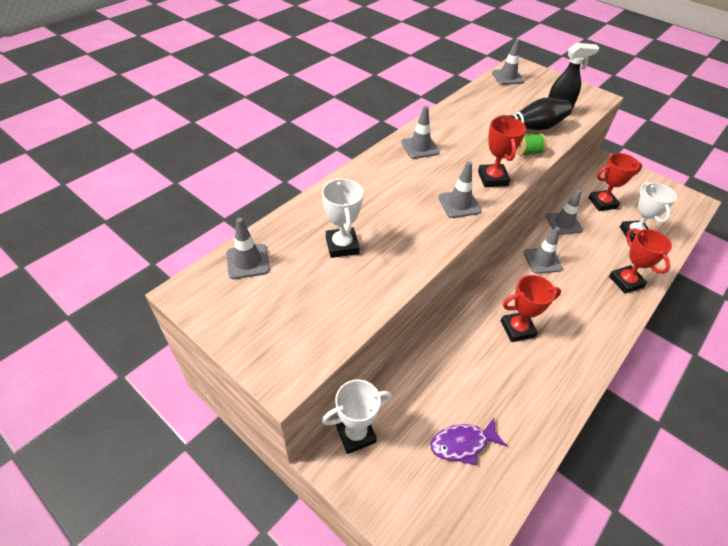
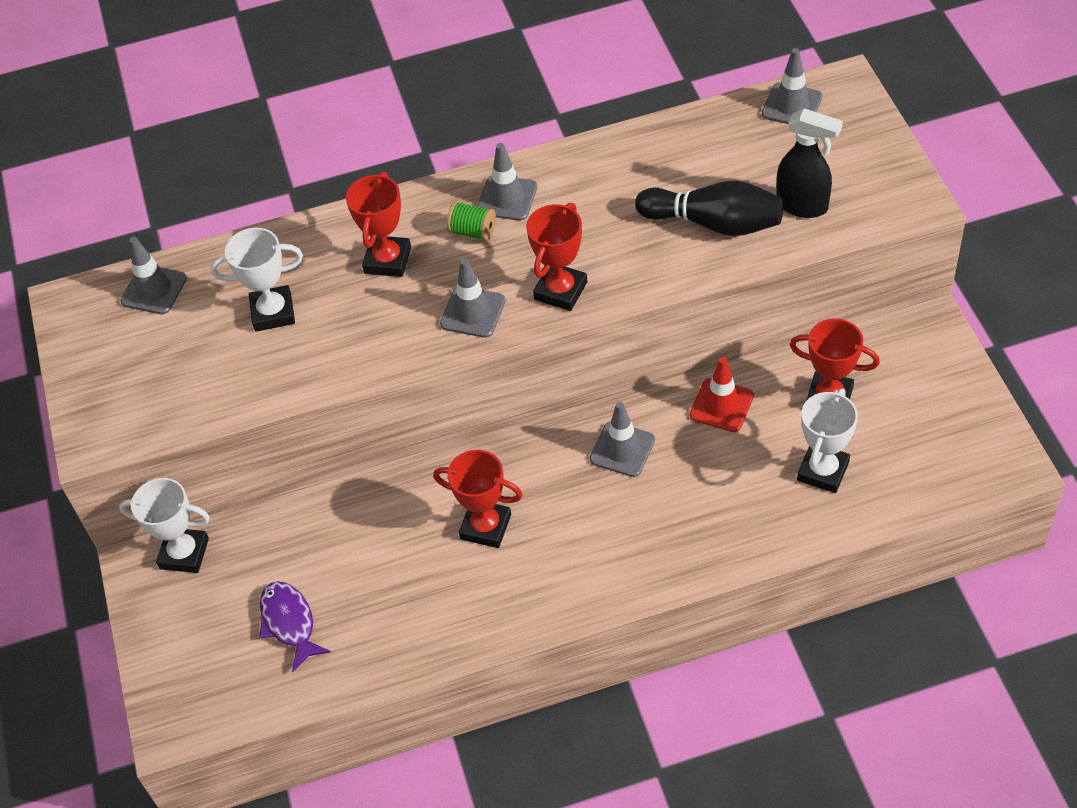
camera: 40 degrees right, 5 degrees up
white trophy [322,178,363,258] -> white trophy turned 60 degrees clockwise [211,228,303,332]
purple fish [431,418,507,465] -> purple fish turned 45 degrees clockwise [260,581,331,672]
green spool [516,134,547,156] -> green spool moved to [447,201,496,241]
grey traffic cone [546,190,583,235] -> red traffic cone [690,357,754,432]
red trophy [609,228,672,294] -> red trophy moved to [346,172,411,277]

